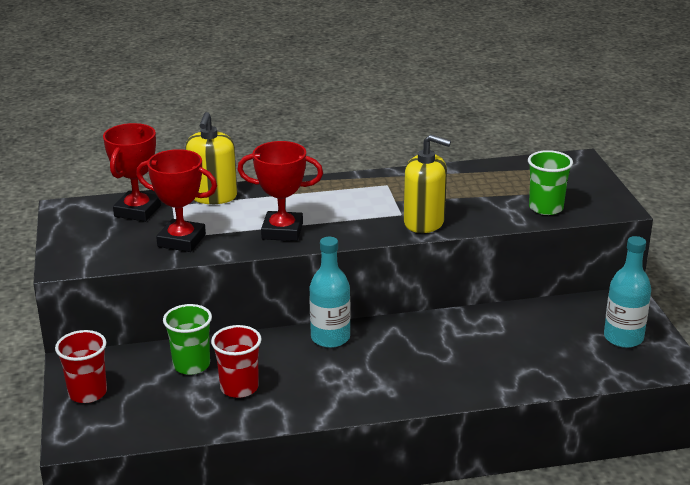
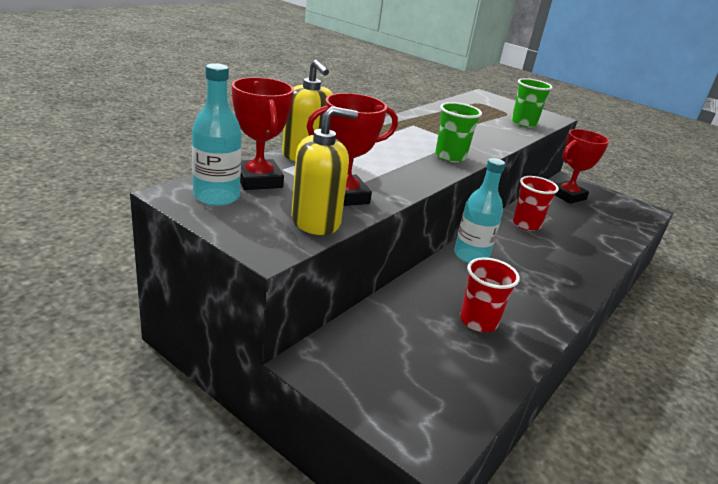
camera: 45 degrees left, 0 degrees up
red cup [55,330,107,403] -> red cup moved to [513,176,559,231]
green cup [163,304,212,375] -> green cup moved to [435,102,482,162]
red trophy [238,141,323,241] -> red trophy moved to [555,129,609,204]
yellow soap dispenser [404,134,451,233] -> yellow soap dispenser moved to [291,106,358,235]
turquoise bottle [604,236,651,348] -> turquoise bottle moved to [192,63,242,206]

